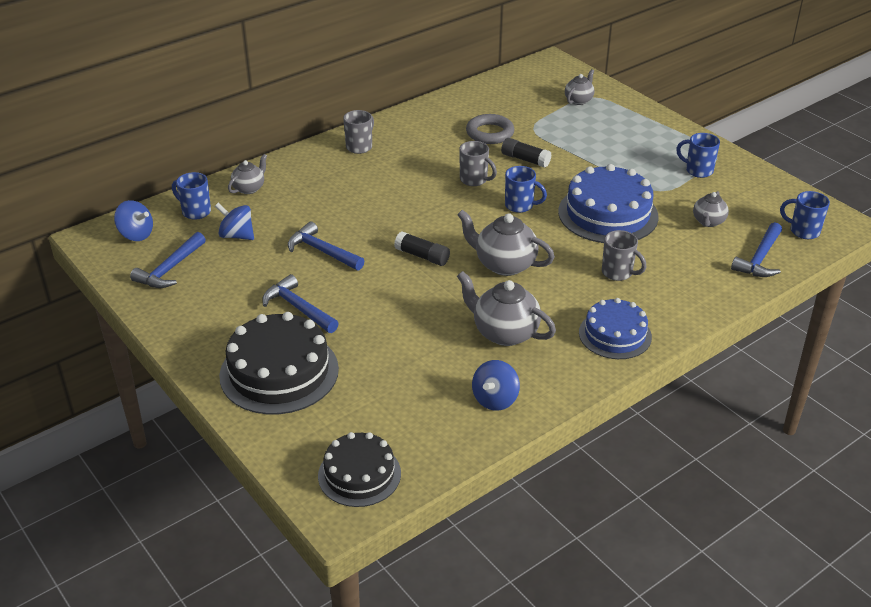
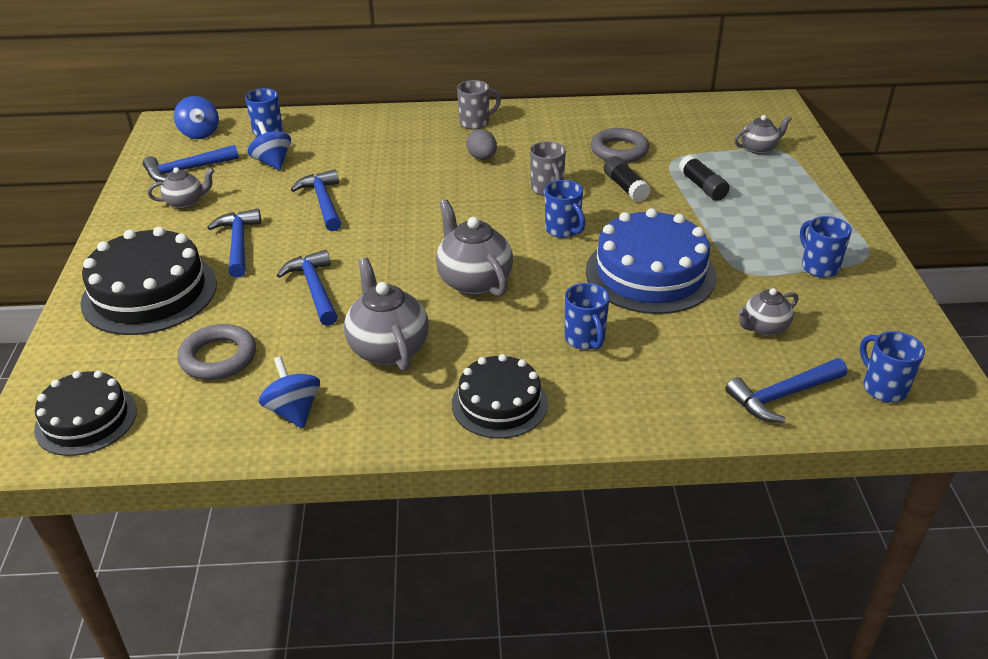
camera: 35 degrees right, 0 degrees up
grey teapot [228,154,267,194] -> grey teapot moved to [147,167,214,209]
black glue stick [394,231,450,266] -> black glue stick moved to [679,155,730,201]
blue spinning top [472,360,520,411] -> blue spinning top turned 90 degrees clockwise [259,356,320,429]
blue cake [579,298,652,359] -> black cake [452,354,548,439]
grey mug [602,230,646,281] -> blue mug [565,283,610,350]
none -> grey ring [177,324,256,380]
none -> blue hammer [277,250,338,326]
none -> grey egg [466,129,497,160]

